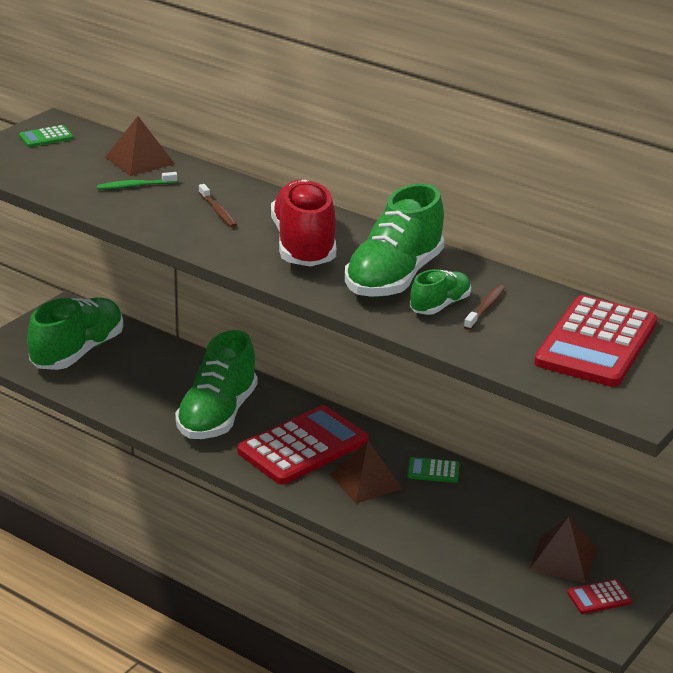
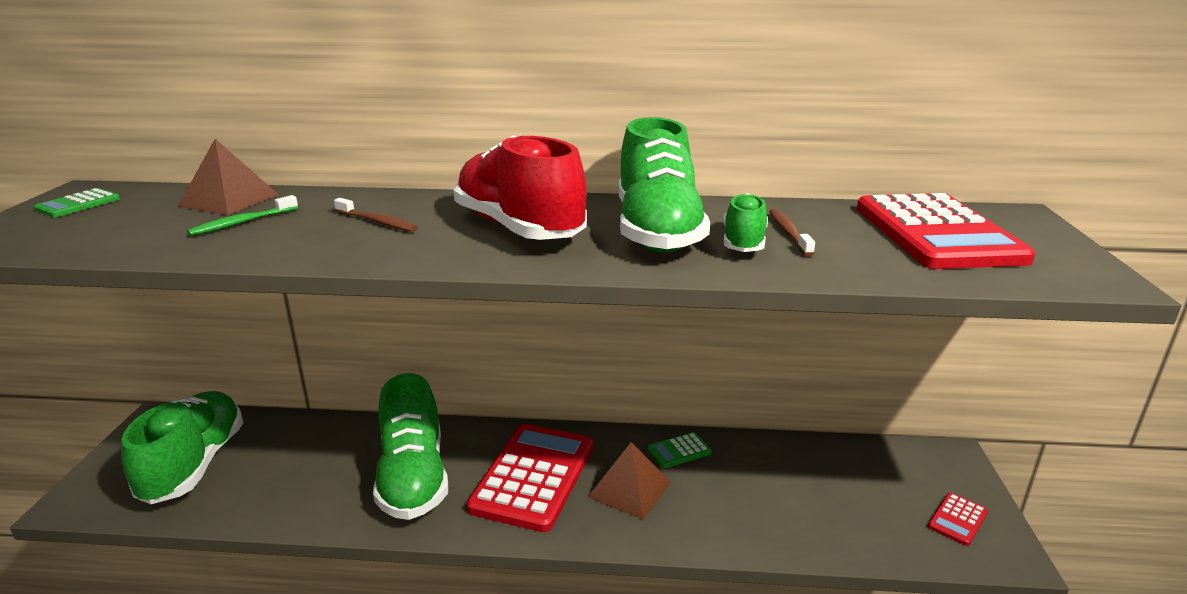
camera: 30 degrees left, 5 degrees down
brown pyramid [529,517,597,583] -> none

